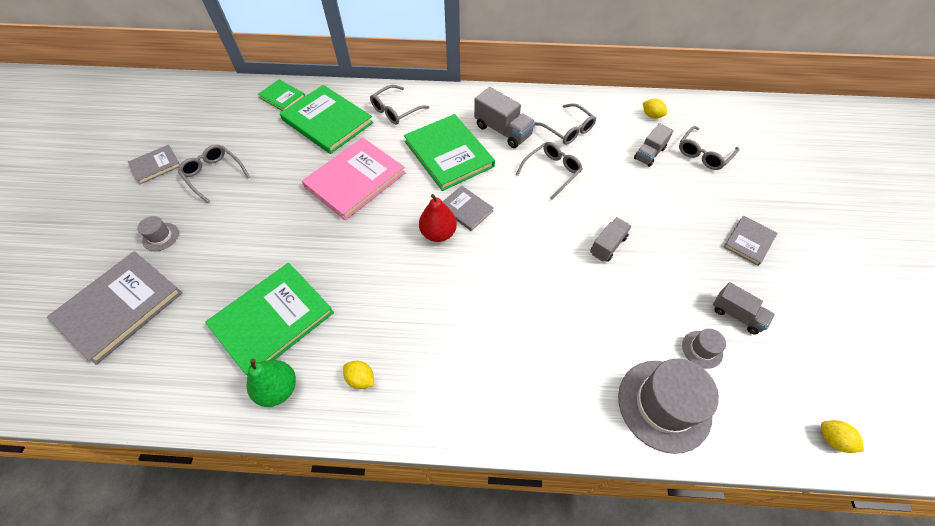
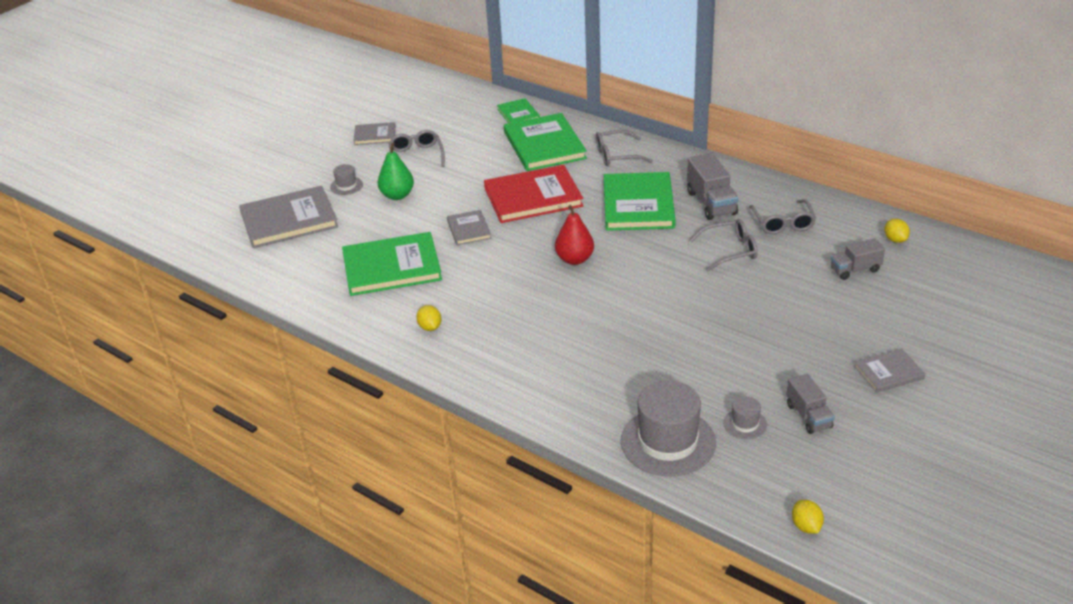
camera: 35 degrees right, 20 degrees down
green pear [246,359,296,407] -> green pear moved to [378,143,414,200]
pink book [302,138,405,220] -> red book [484,165,584,223]
grey book [442,186,494,231] -> grey book moved to [447,210,491,245]
grey truck [590,217,632,262] -> none
grey glasses [679,126,740,170] -> none

